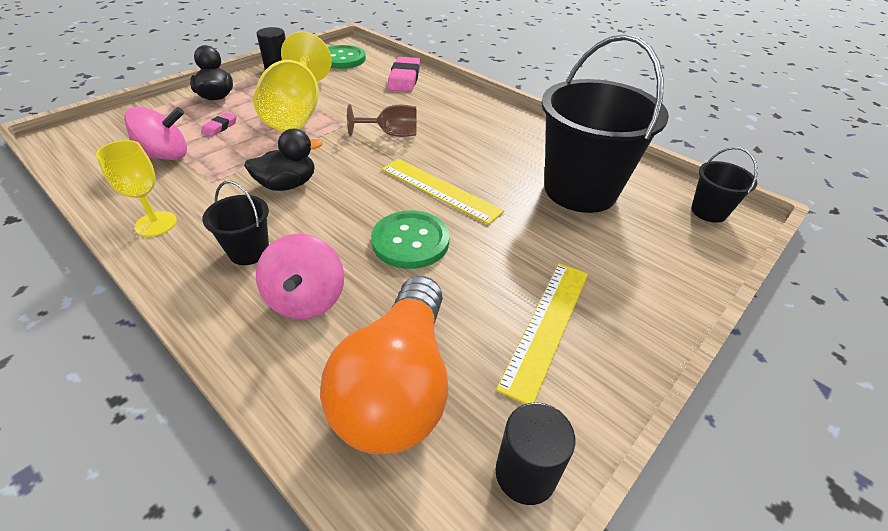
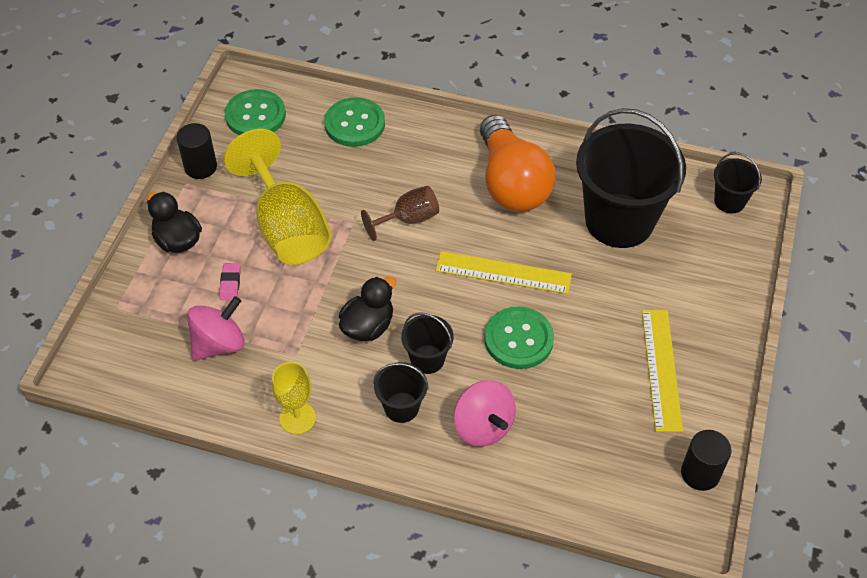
camera: 25 degrees left, 10 degrees up
orange light bulb [320,276,448,454] -> orange light bulb moved to [480,115,555,211]
pink eraser [388,57,420,92] -> green button [324,97,385,147]
none -> black bucket [401,312,454,374]

